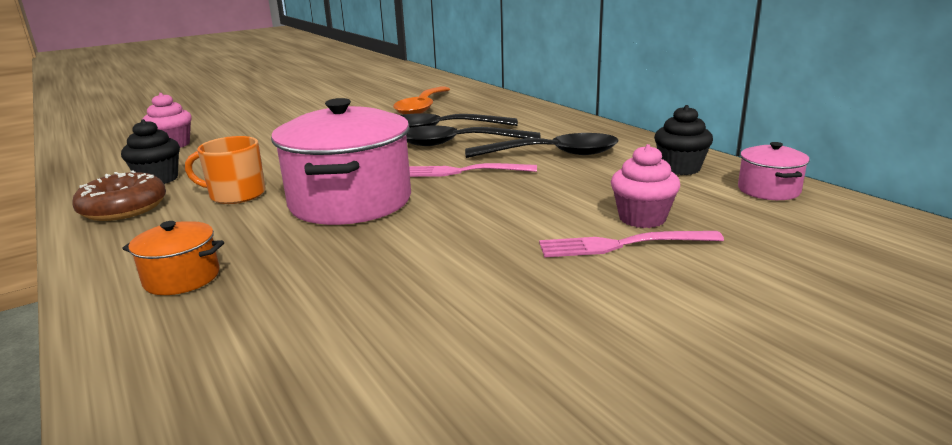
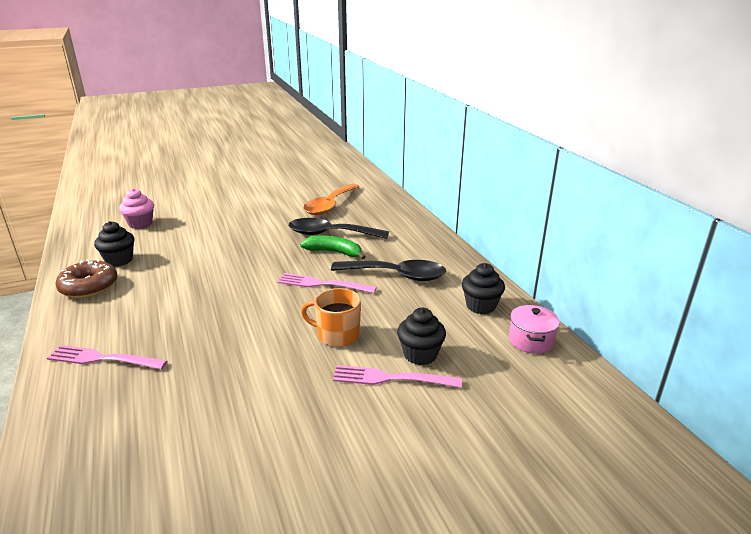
camera: 10 degrees right, 5 degrees up
orange pot [122,221,224,295] -> pink fork [47,345,167,370]
orange mug [185,136,266,204] -> orange mug moved to [301,288,361,347]
pink pot [271,98,411,225] -> none
black spoon [406,126,541,146] -> green banana [300,236,366,260]
pink cupcake [611,144,680,228] -> black cupcake [397,308,446,365]

